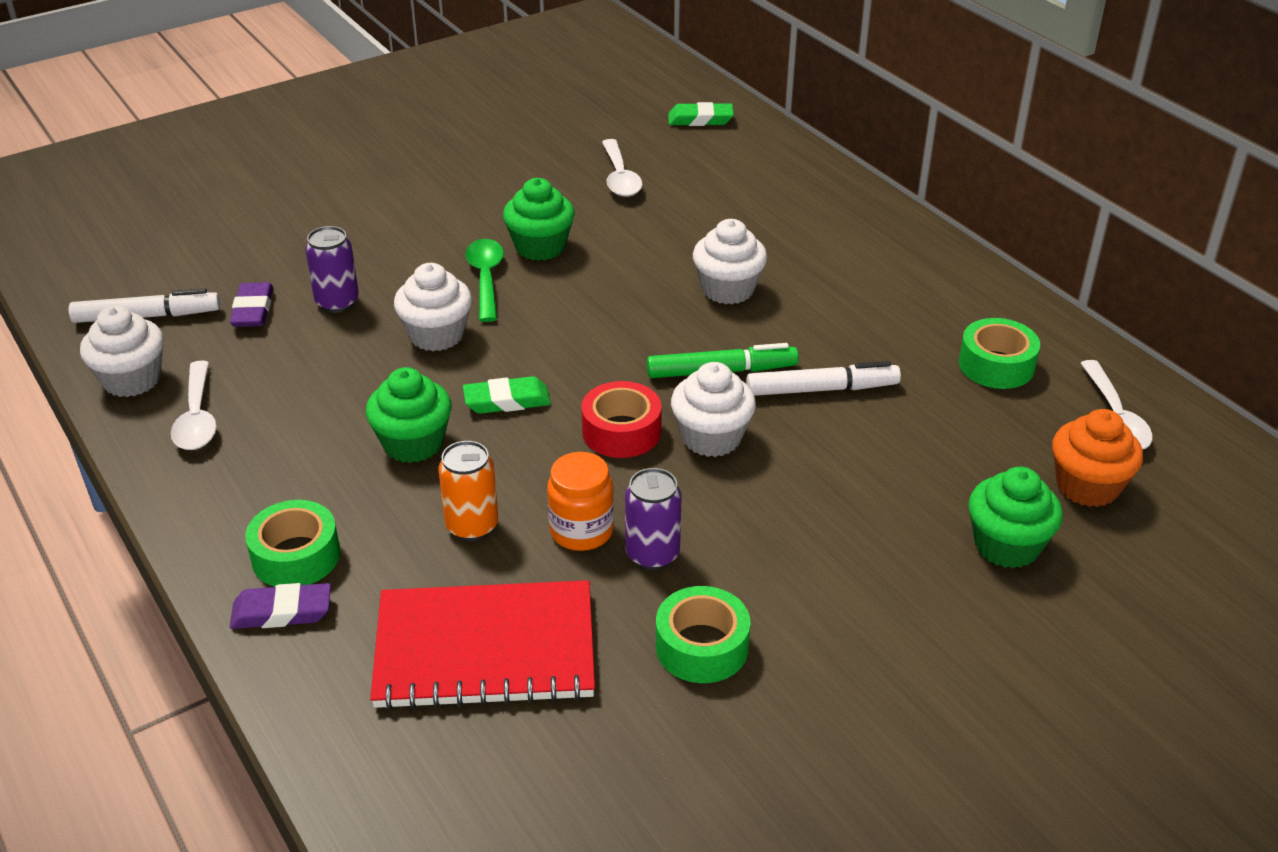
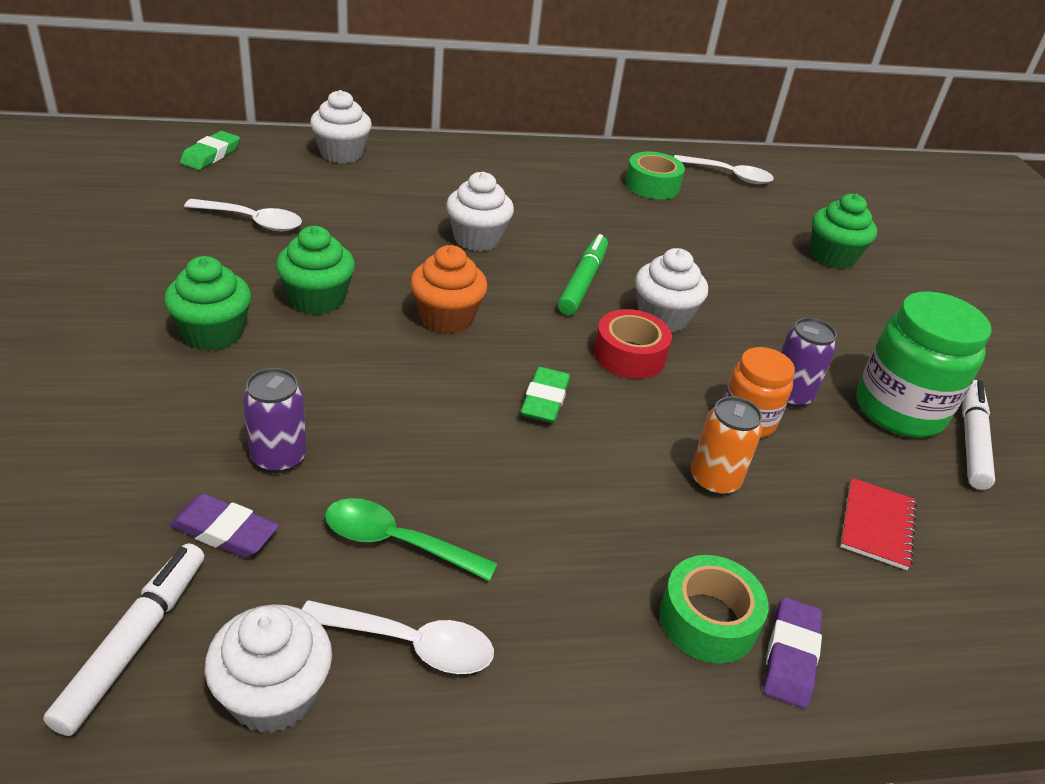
camera: 70 degrees left, 0 degrees up
green cupcake [366,367,452,463] -> green cupcake moved to [164,256,251,351]
red notebook [370,580,595,710] -> red notebook [840,478,917,570], size x0.49
white cupcake [394,263,472,351] -> white cupcake moved to [310,90,372,164]
green spoon [465,239,504,322] -> green spoon moved to [325,498,498,581]
green tape [656,586,751,683] -> green jar [856,291,992,437]
white marker [746,361,901,396] -> white marker moved to [962,380,995,490]
orange cupcake [1052,409,1143,507] -> orange cupcake moved to [410,245,487,334]

